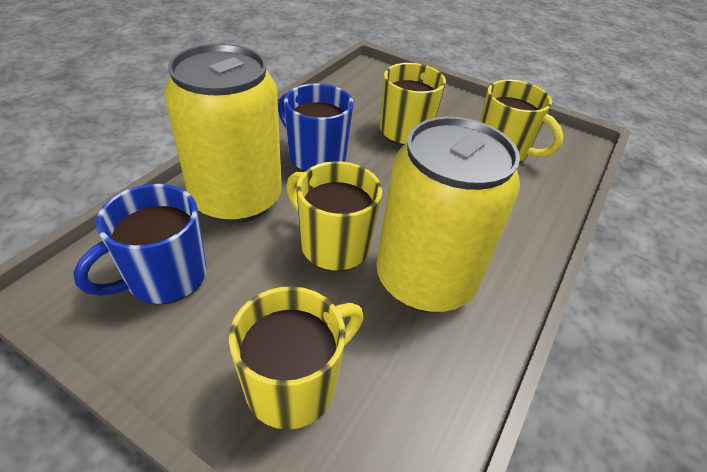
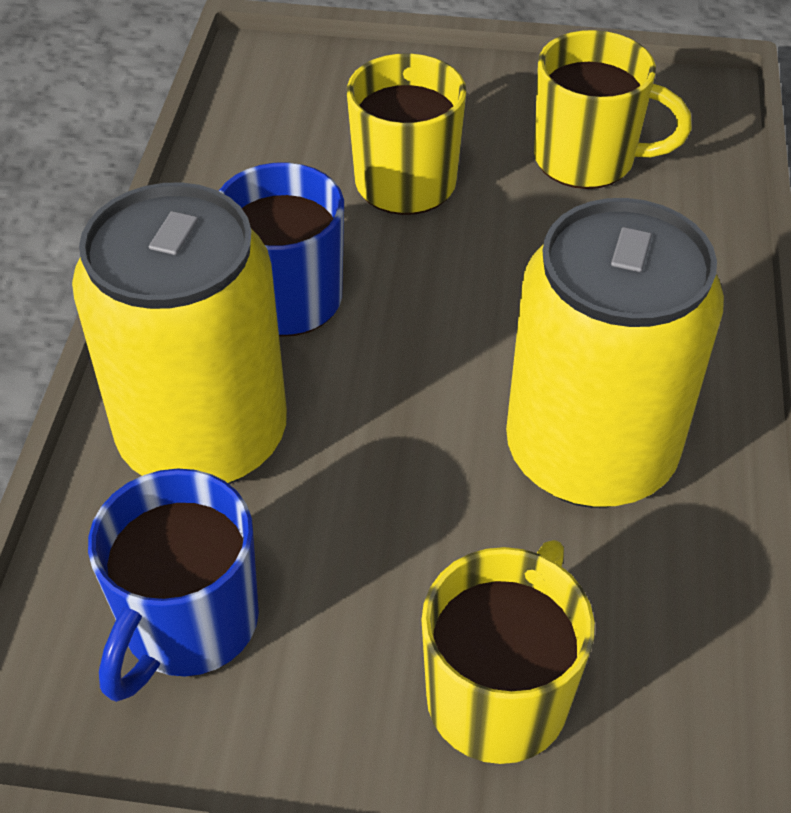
camera: 20 degrees left, 5 degrees up
yellow mug [286,161,382,272] -> none

